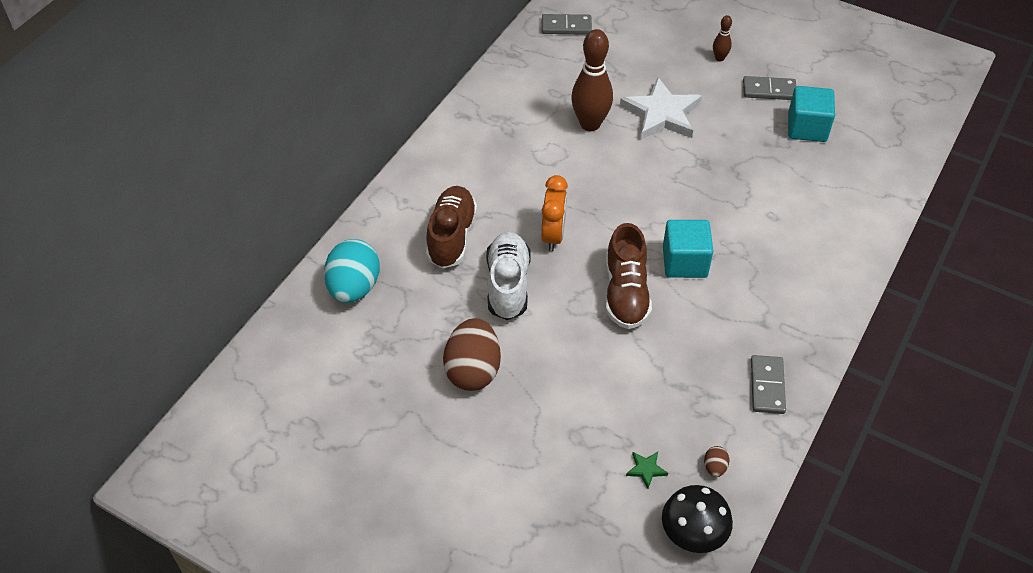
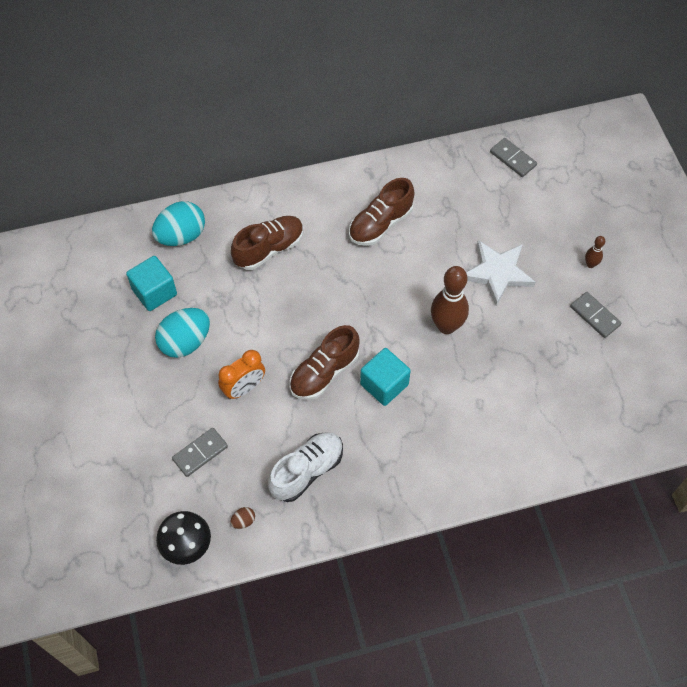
camera: 45 degrees right, 10 degrees up
brown egg [443,318,501,391] -> turquoise egg [155,308,210,358]
white shoe [486,232,531,320] -> white shoe moved to [268,432,343,502]
orange clock [541,175,568,251] -> orange clock moved to [218,350,265,399]
brown bowling pin [571,29,613,131] -> brown bowling pin moved to [431,266,469,334]
green star [626,452,668,489] -> none
grey domino [751,355,786,414] -> grey domino moved to [172,428,228,477]
turquoise cube [788,86,835,142] -> turquoise cube moved to [126,256,177,311]
none -> brown shoe [349,178,415,246]

